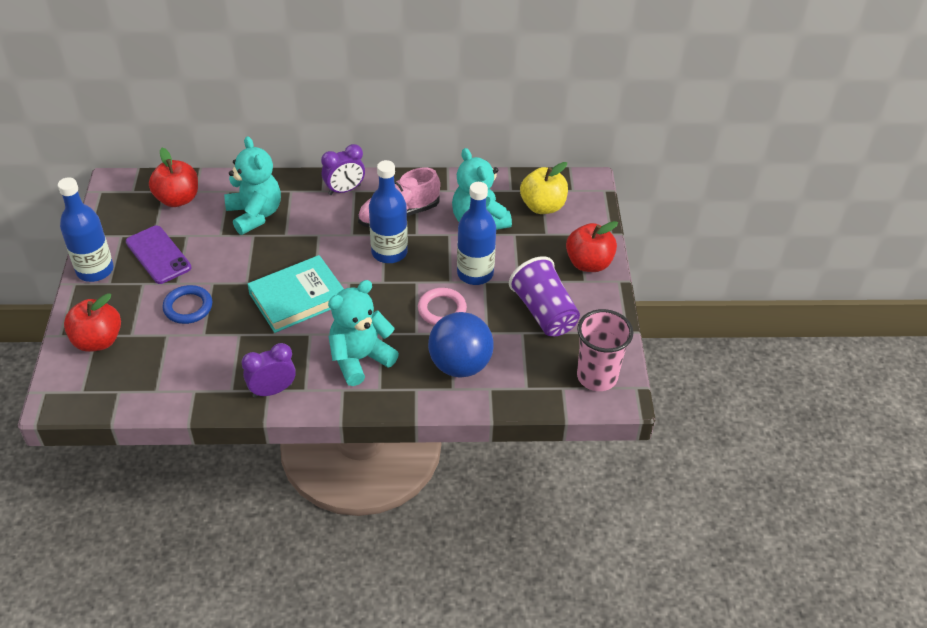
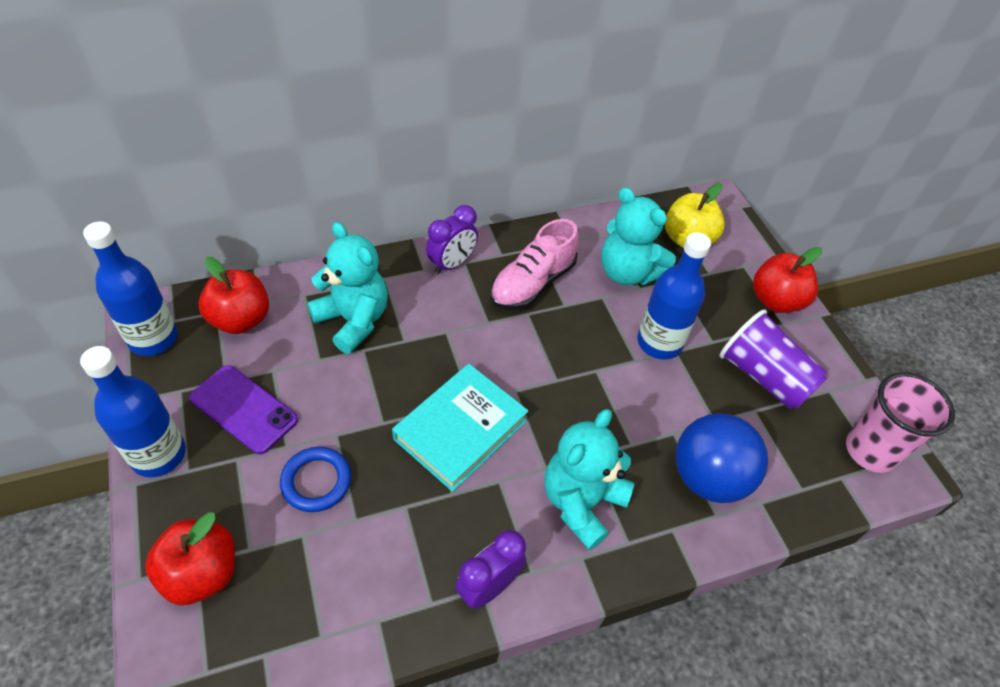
camera: 20 degrees left, 5 degrees up
blue bottle [369,160,408,263] -> blue bottle moved to [83,221,178,356]
pink ring [418,288,467,325] -> none

